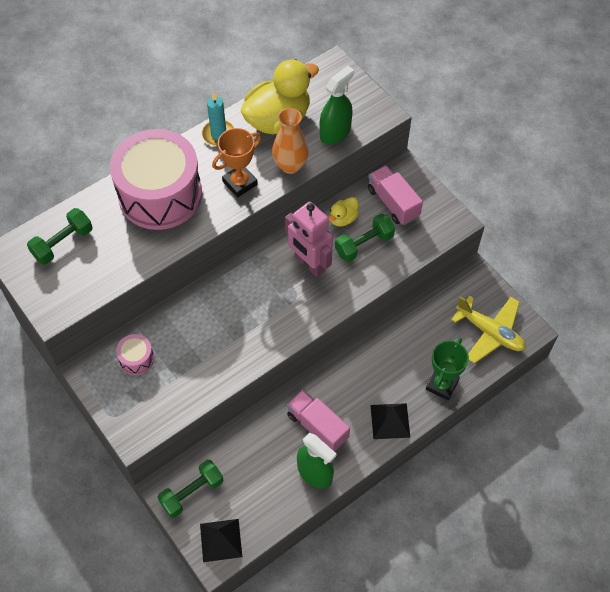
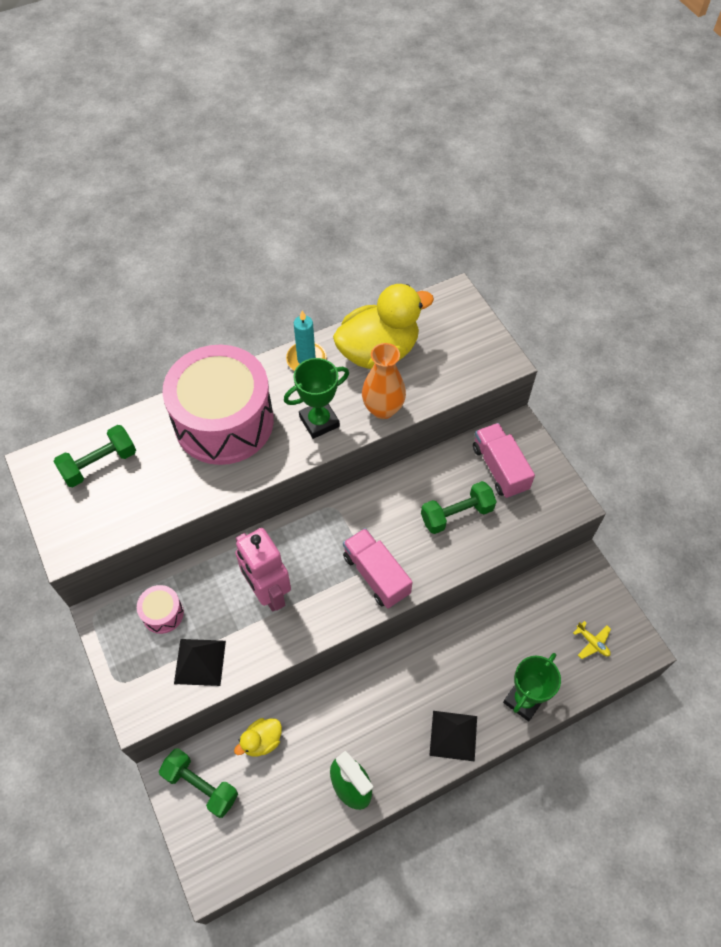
camera: 10 degrees right, 0 degrees up
green dumbbell [158,460,223,518] -> green dumbbell turned 60 degrees clockwise [159,748,238,818]
black pyramid [200,519,242,562] -> black pyramid moved to [174,639,226,686]
orange trophy [212,128,261,198] -> green trophy [284,358,349,439]
pink robot [285,202,333,277] -> pink robot moved to [235,528,291,611]
pink truck [286,389,350,452] -> pink truck moved to [343,528,413,609]
green spray bottle [320,66,354,144] -> none
yellow duck [328,197,359,227] -> yellow duck moved to [234,718,282,757]
yellow plane [451,296,526,364] -> yellow plane [573,621,611,659], size x0.44

